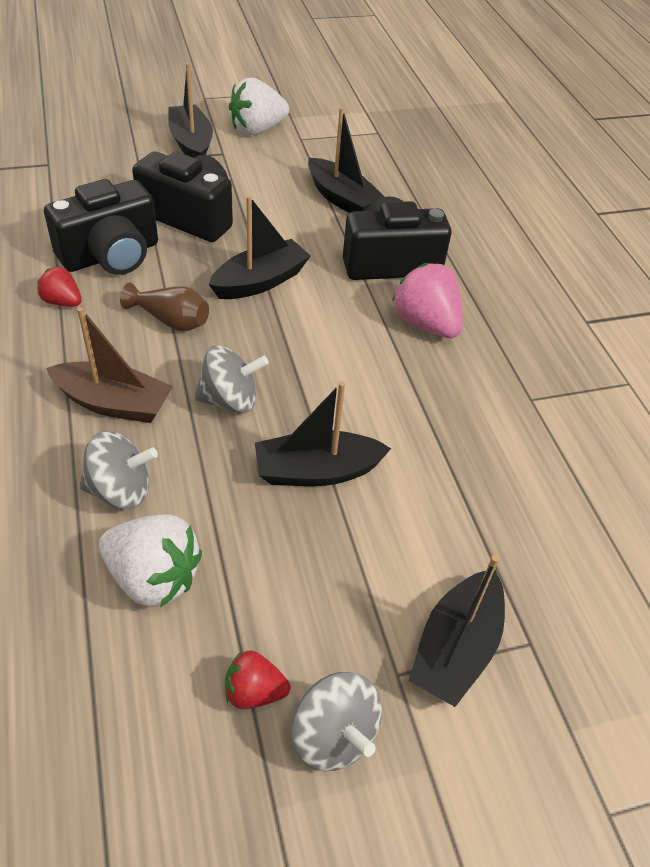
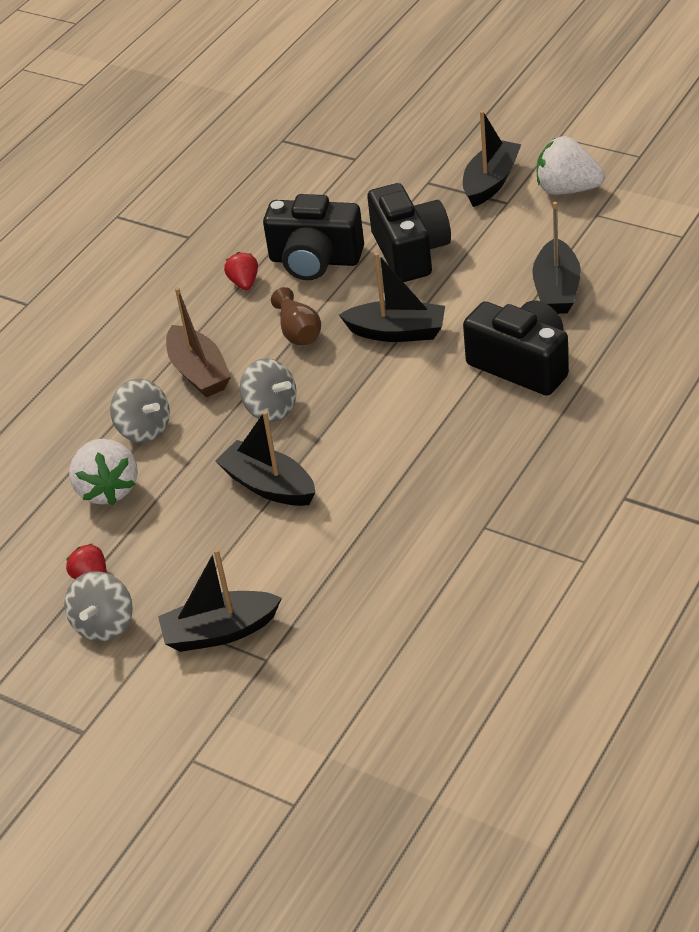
camera: 55 degrees right, 5 degrees down
pink strawberry [392,263,463,338] -> none

